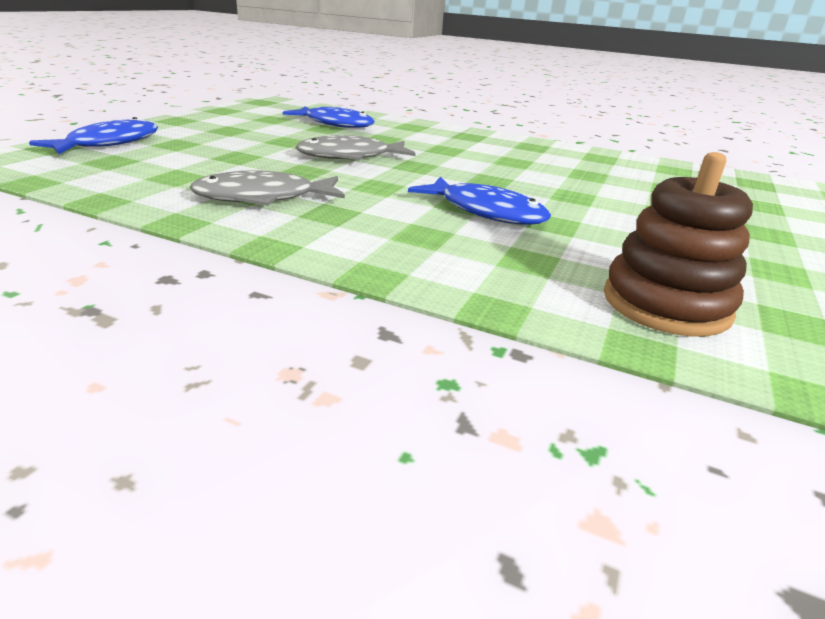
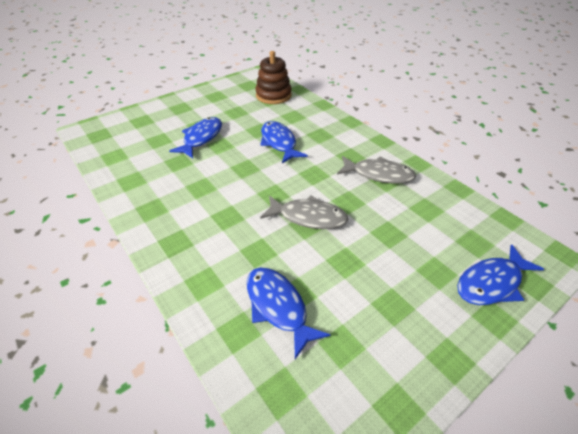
camera: 150 degrees left, 15 degrees up
none -> blue fish [169,117,222,158]

